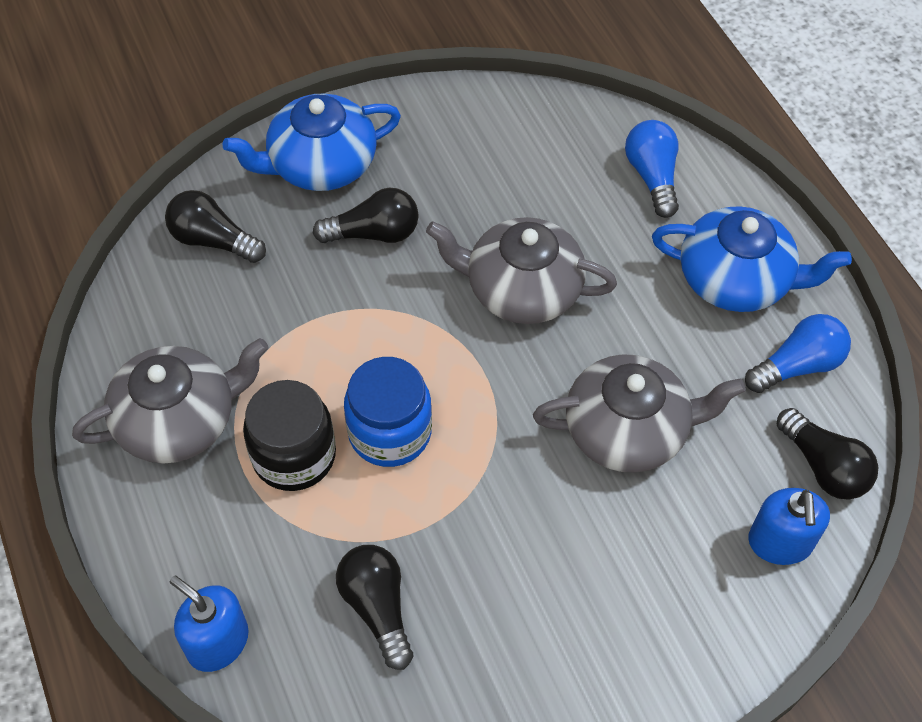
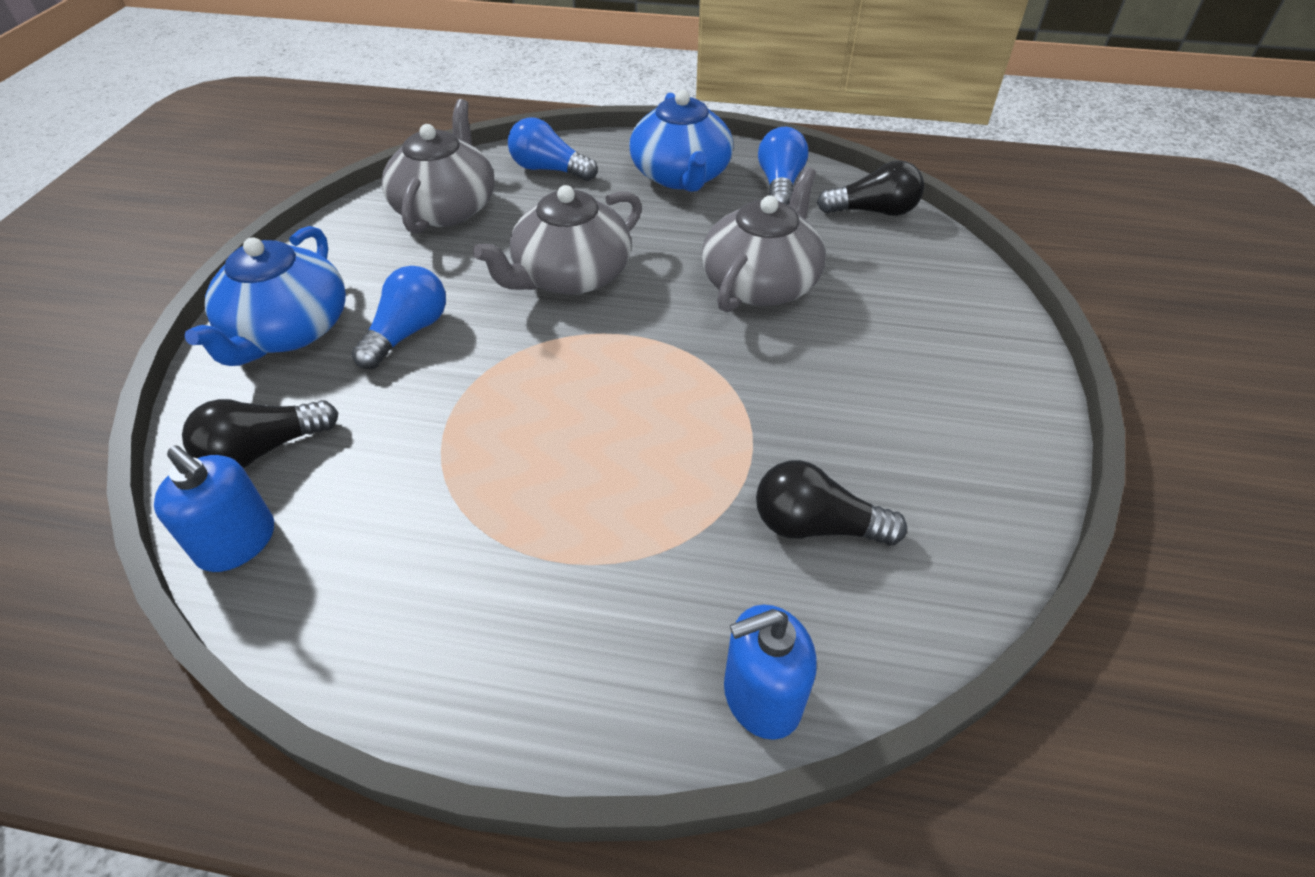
camera: 55 degrees left, 10 degrees down
grey teapot [72,338,268,464] -> grey teapot moved to [382,99,495,234]
black jar [243,380,336,491] -> none
black light bulb [313,188,419,243] -> blue light bulb [352,266,446,369]
blue jar [344,357,432,467] -> none
blue teapot [652,206,852,312] -> blue teapot turned 120 degrees clockwise [629,90,733,192]
blue soap dispenser [748,488,830,565] -> blue soap dispenser moved to [154,445,274,572]

